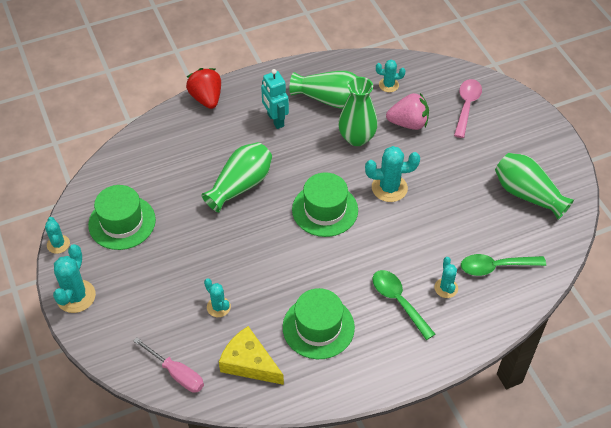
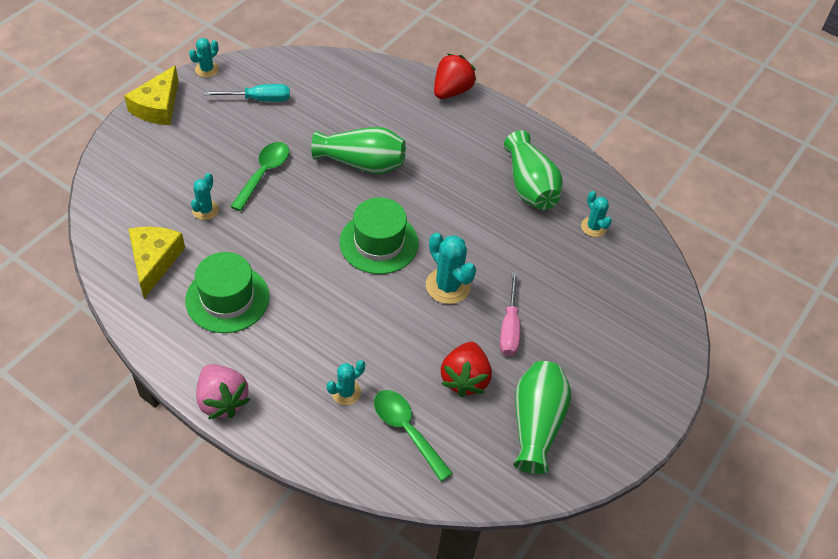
camera: 55 degrees right, 0 degrees up
turquoise cactus [53,244,96,313] -> yellow cheese [124,65,179,125]
green hat [88,185,156,250] -> turquoise screwdriver [204,84,290,102]
pink screwdriver [133,338,204,393] -> pink screwdriver moved to [500,272,520,356]
turquoise robot [261,69,289,129] -> none
green vase [338,77,378,146] -> none
green spoon [373,270,435,340] -> green spoon moved to [230,142,289,211]
pink strawberry [386,93,429,130] -> pink strawberry moved to [196,364,251,419]
pink spoon [454,79,482,138] -> none
none -> red strawberry [441,342,492,397]

